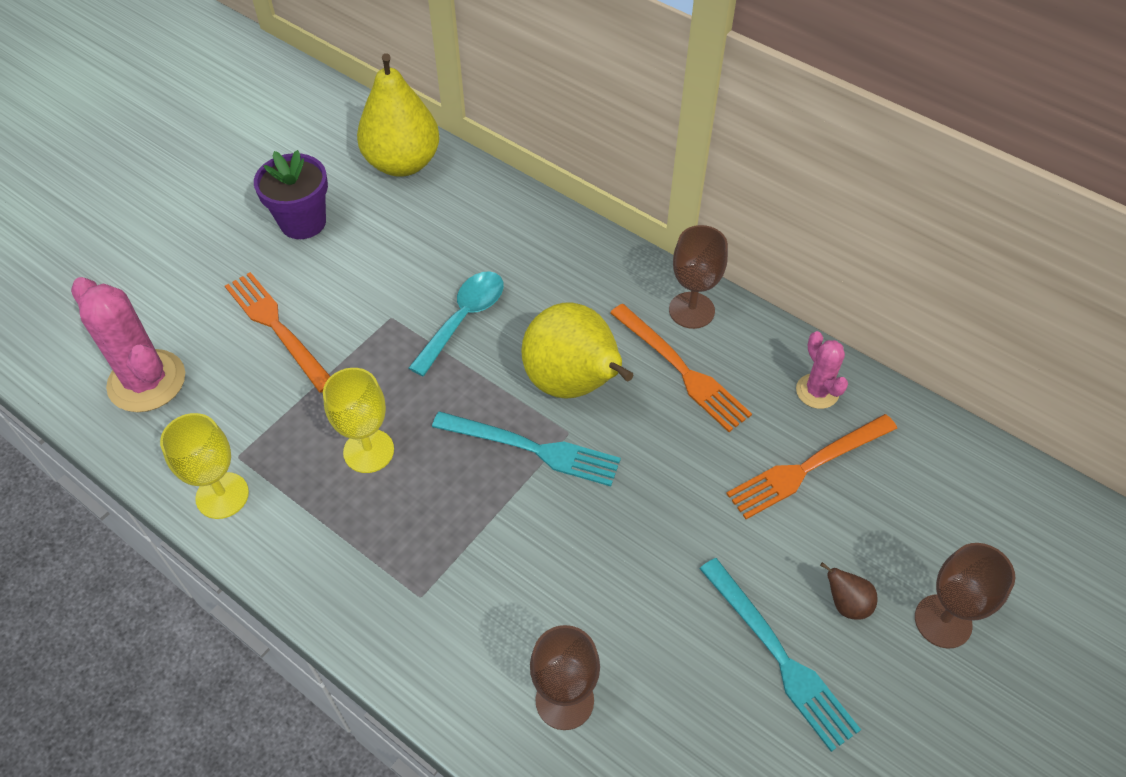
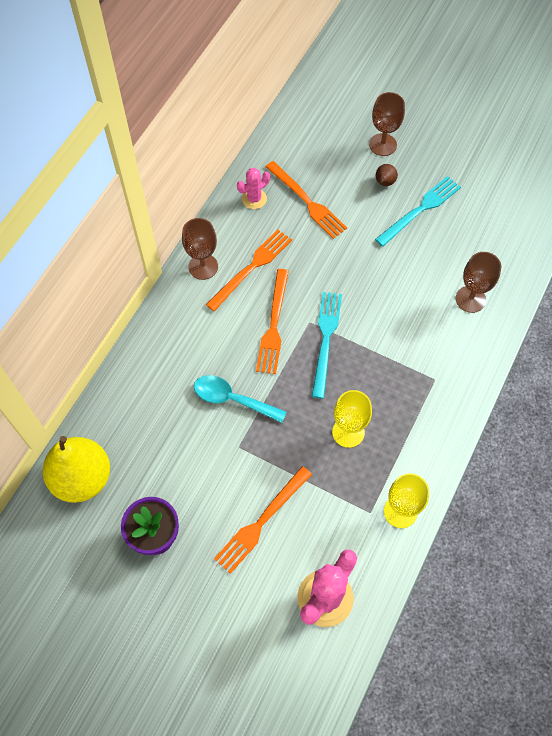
camera: 100 degrees left, 10 degrees up
yellow pear [521,302,634,399] -> orange fork [256,269,289,374]

